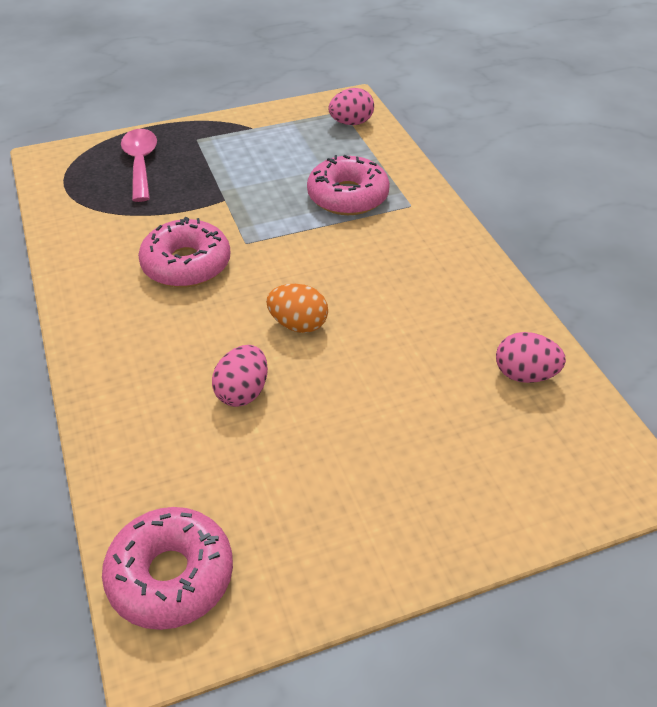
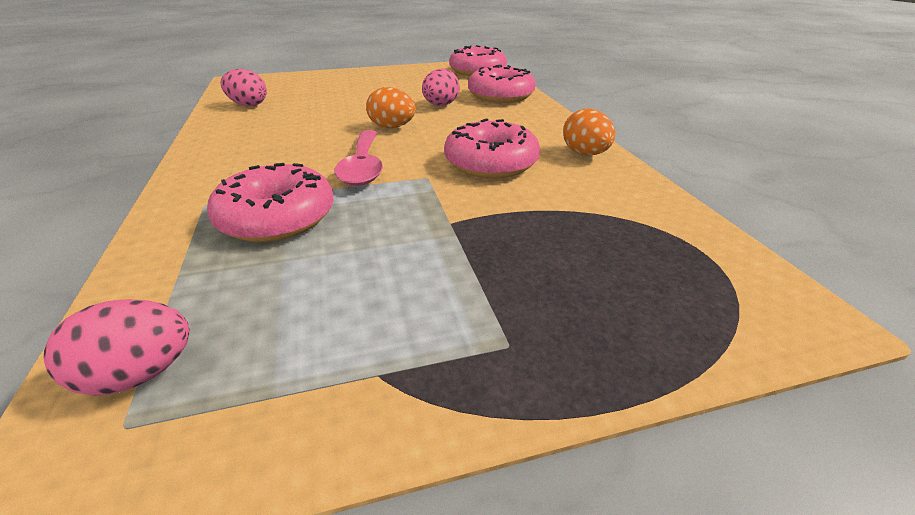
camera: 175 degrees left, 10 degrees down
pink spoon [121,129,157,202] -> pink spoon moved to [334,130,383,186]
none -> pink donut [468,65,536,103]
none -> orange egg [563,109,615,155]

